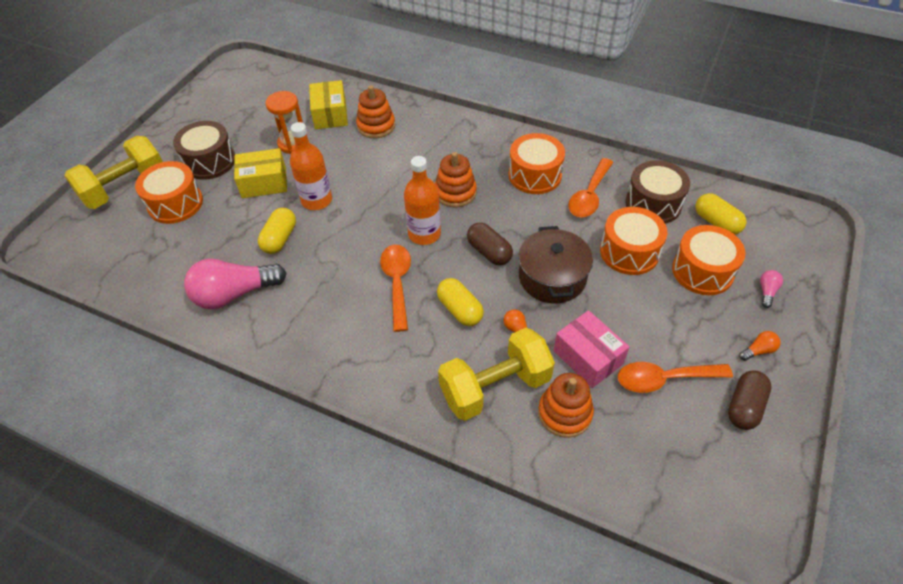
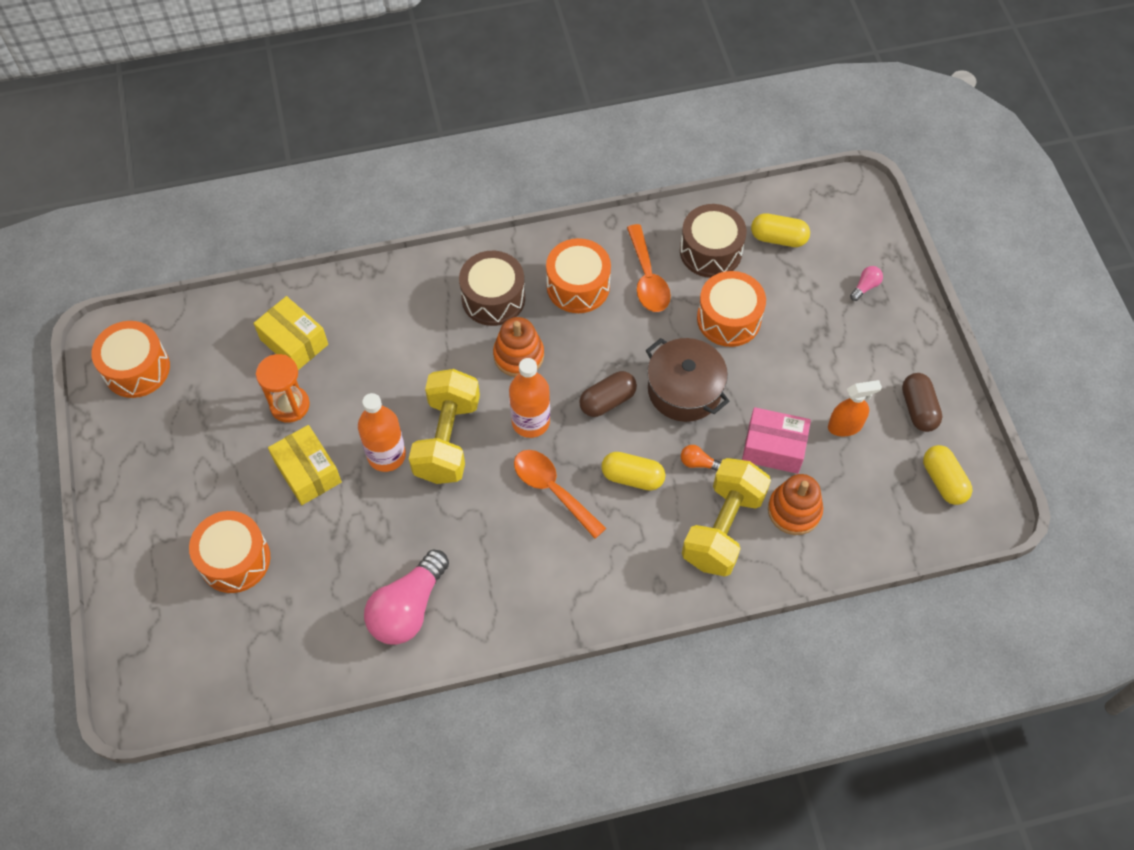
camera: 40 degrees left, 10 degrees up
yellow dumbbell [64,136,163,209] -> yellow dumbbell moved to [409,369,480,484]
brown drum [173,121,235,180] -> brown drum moved to [459,251,525,326]
yellow box [234,148,287,198] -> yellow box turned 75 degrees counterclockwise [268,425,342,505]
yellow capsule [258,208,296,254] -> yellow capsule moved to [923,445,972,505]
orange stacking toy [356,85,395,138] -> none
brown capsule [467,222,513,265] -> brown capsule turned 45 degrees counterclockwise [579,371,637,417]
orange spoon [618,362,733,393] -> orange spray bottle [828,380,882,436]
orange drum [672,225,746,295] -> orange drum moved to [91,321,170,398]
orange light bulb [739,331,781,361] -> none
pink light bulb [760,270,783,308] -> pink light bulb turned 60 degrees clockwise [850,266,883,301]

